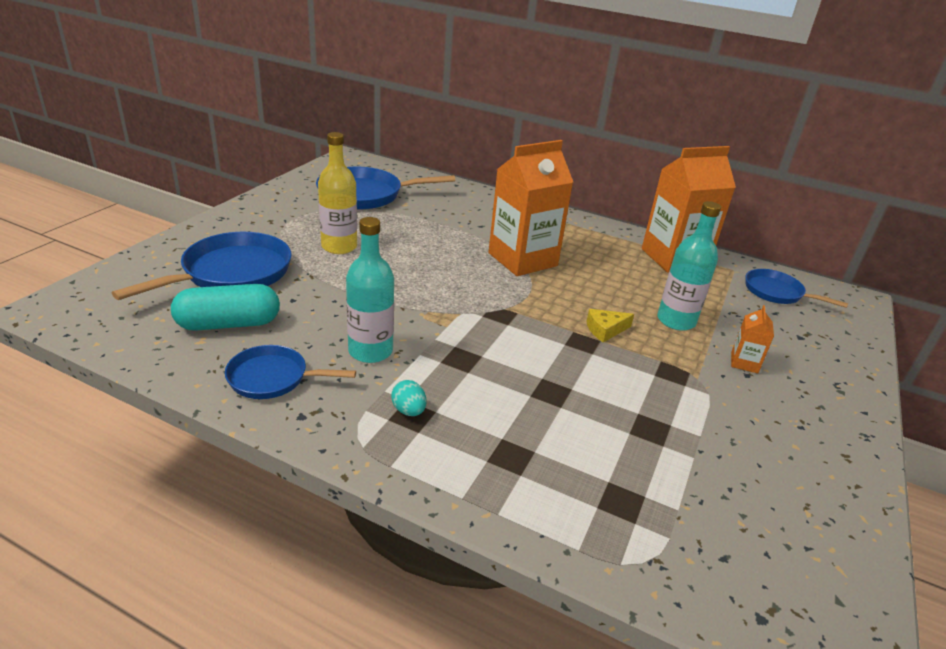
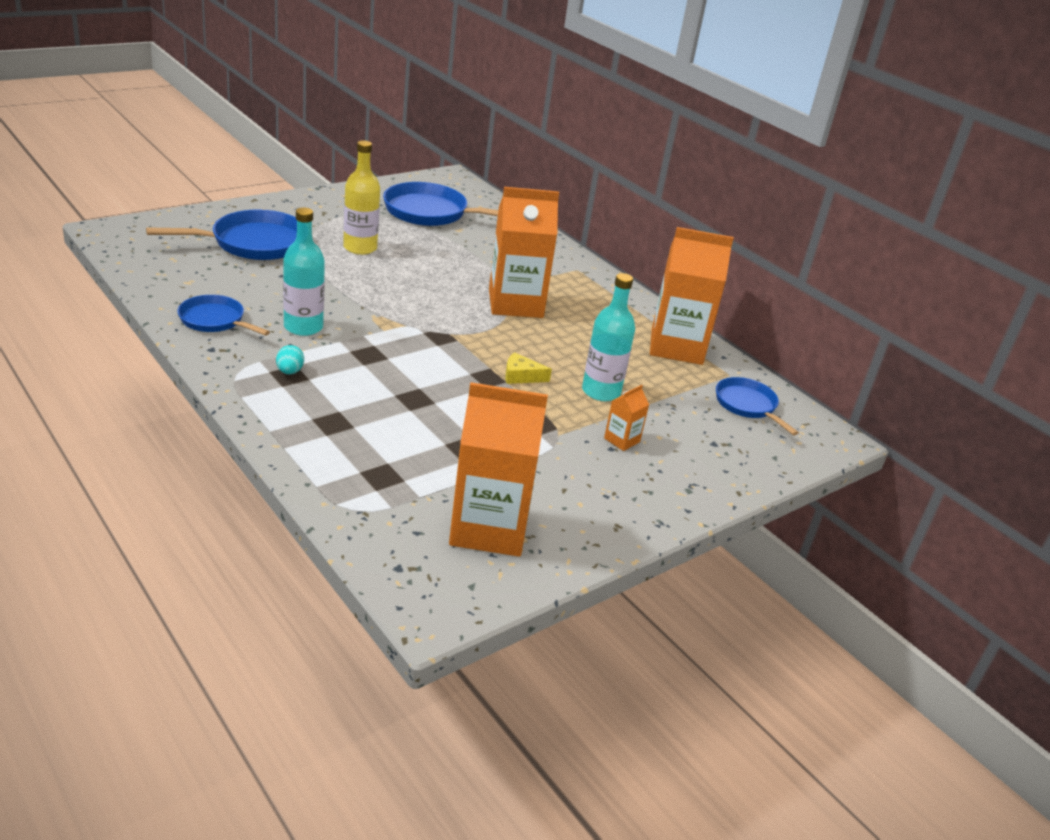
camera: 25 degrees right, 0 degrees up
turquoise capsule [171,284,280,331] -> none
none -> orange carton [449,382,548,557]

